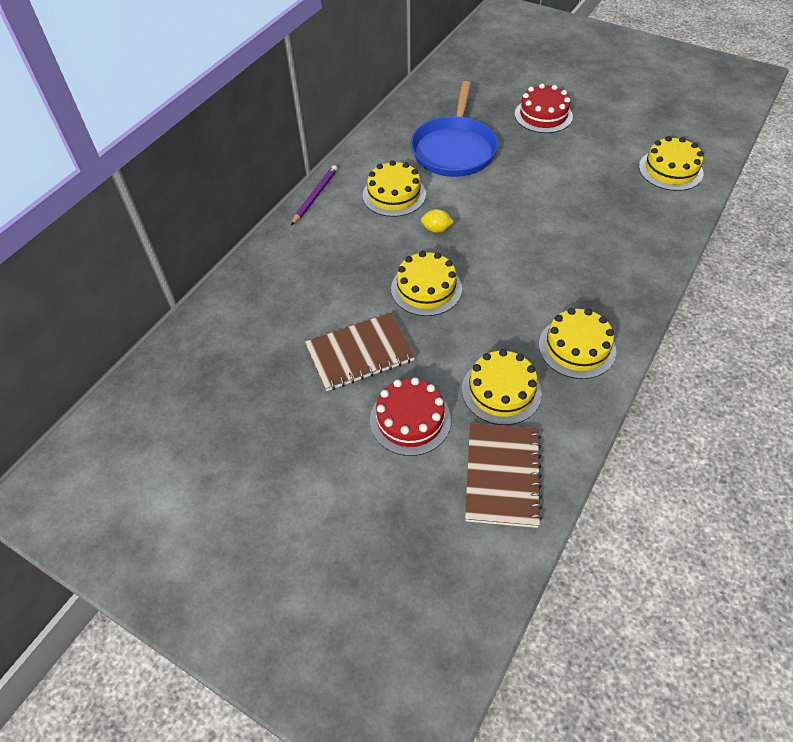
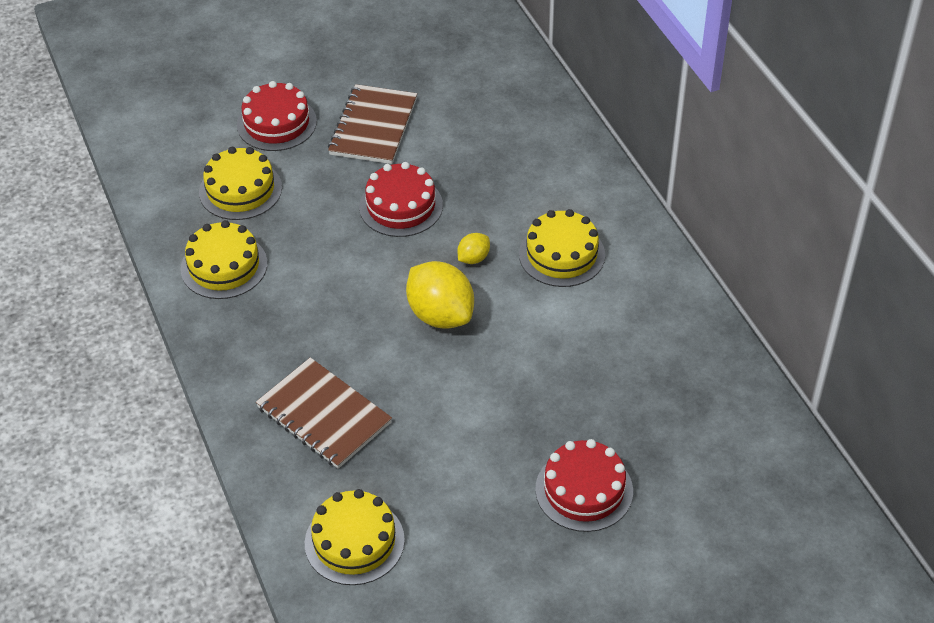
camera: 125 degrees right, 5 degrees down
purple pencil [291,165,338,225] -> none
yellow cake [391,251,462,316] -> red cake [359,162,443,237]
blue pan [411,81,498,177] -> none
brown notebook [465,423,542,528] -> brown notebook moved to [256,357,392,469]
none -> yellow lemon [406,261,474,329]

